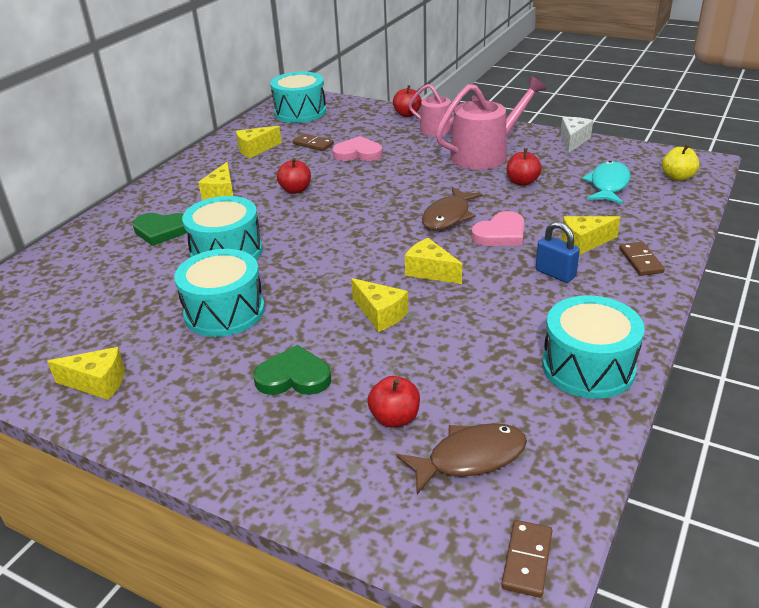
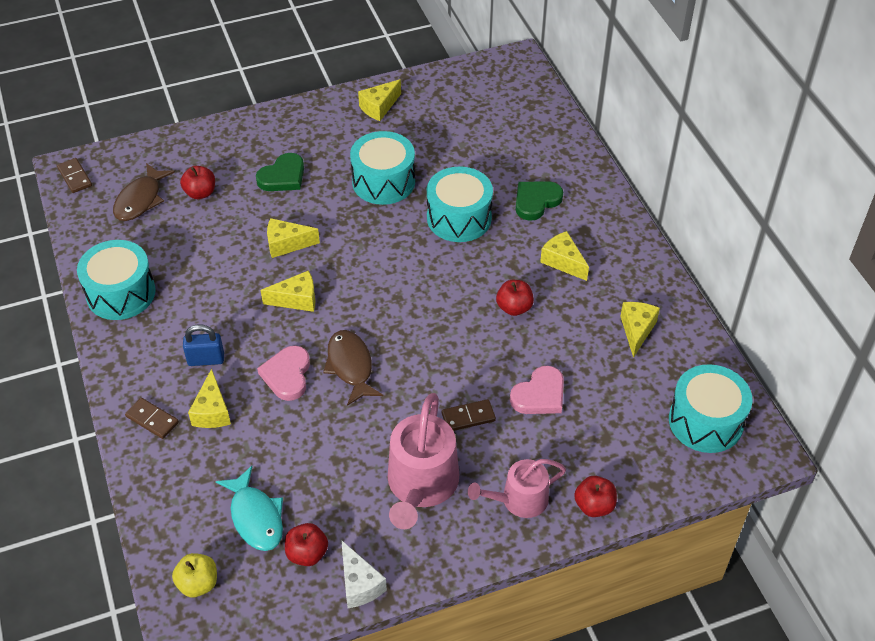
camera: 130 degrees right, 15 degrees up
brown domino [293,133,334,151] -> brown domino moved to [442,399,496,431]
red apple [507,148,542,186] -> red apple moved to [285,523,328,566]
yellow cheese [561,216,621,255] -> yellow cheese turned 150 degrees clockwise [188,368,231,428]

